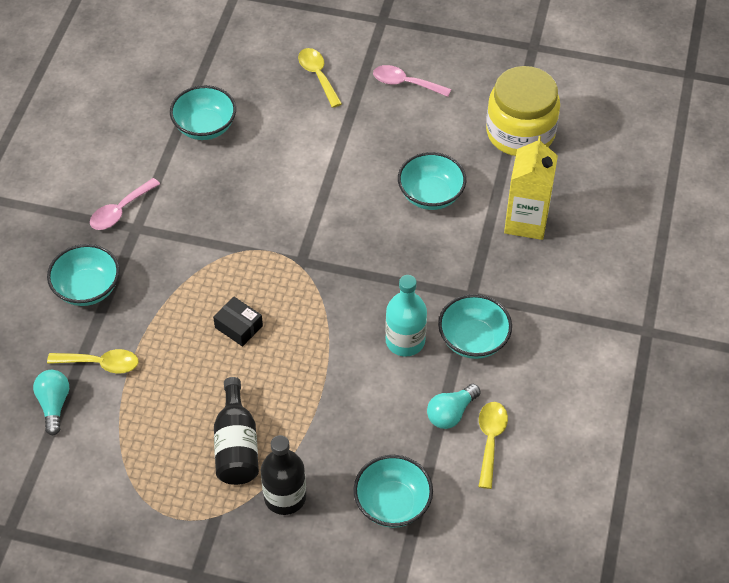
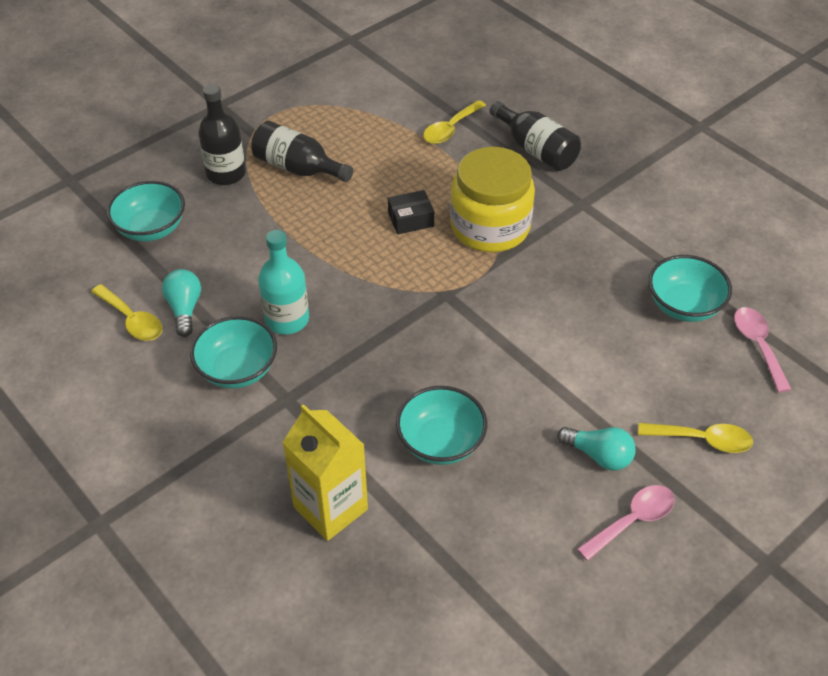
camera: 125 degrees right, 5 degrees down
turquoise light bulb [33,370,69,435] -> turquoise light bulb moved to [557,427,636,471]
turquoise bowl [47,244,120,306] -> black bottle [490,101,581,171]
pink spoon [90,178,160,230] -> pink spoon moved to [734,307,792,392]
yellow jar [486,66,560,156] -> yellow jar moved to [450,147,535,252]

